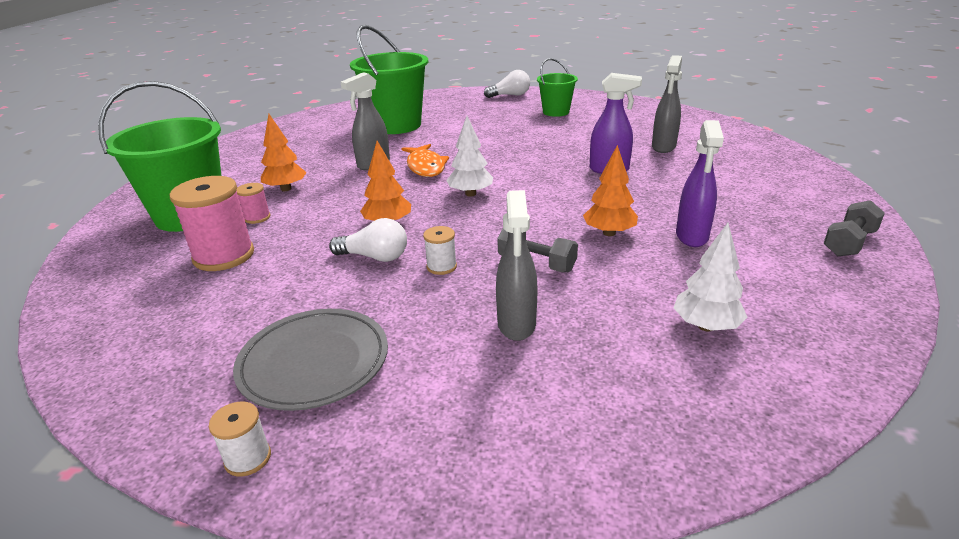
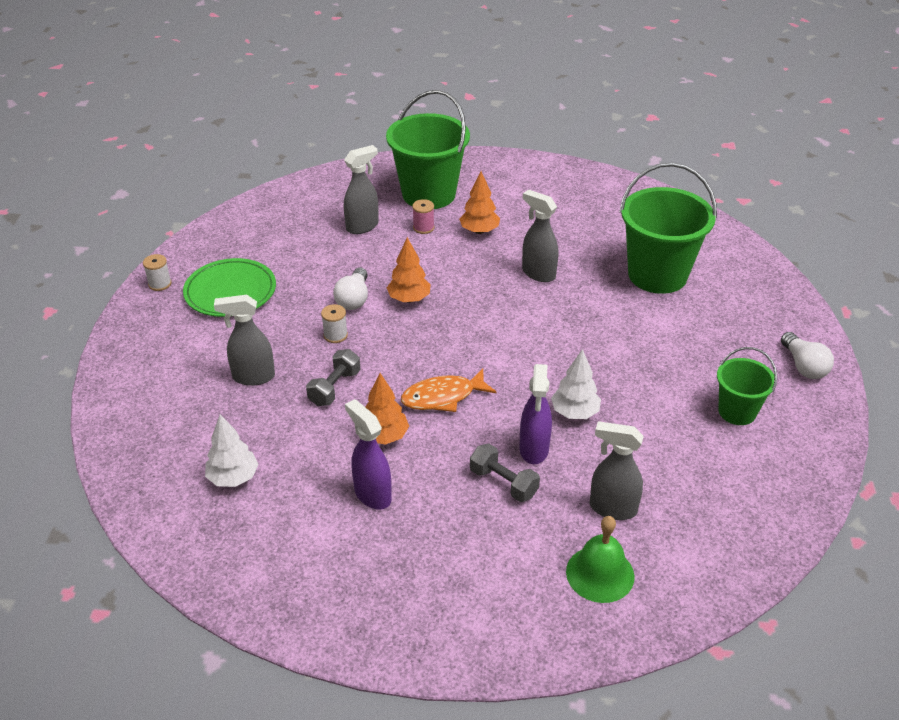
camera: 85 degrees right, 10 degrees up
pink spool [169,176,254,271] -> grey spray bottle [344,145,379,234]
grey plate [233,309,388,411] -> green plate [183,258,276,317]
orange fish [401,144,449,177] -> orange fish moved to [401,369,496,412]
white tree [446,116,493,197] -> white tree moved to [551,349,601,419]
purple spray bottle [676,120,724,247] -> purple spray bottle turned 45 degrees clockwise [345,399,392,510]
grey dumbbell [824,200,885,256] -> grey dumbbell moved to [470,444,540,502]
none -> green bell [566,516,635,603]

